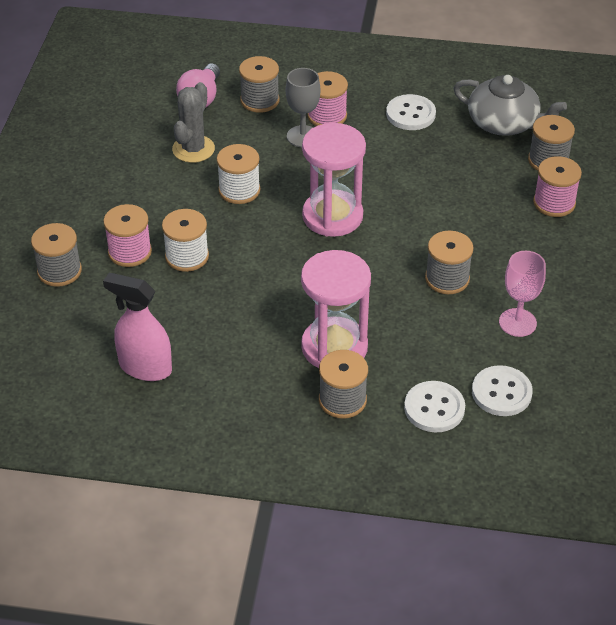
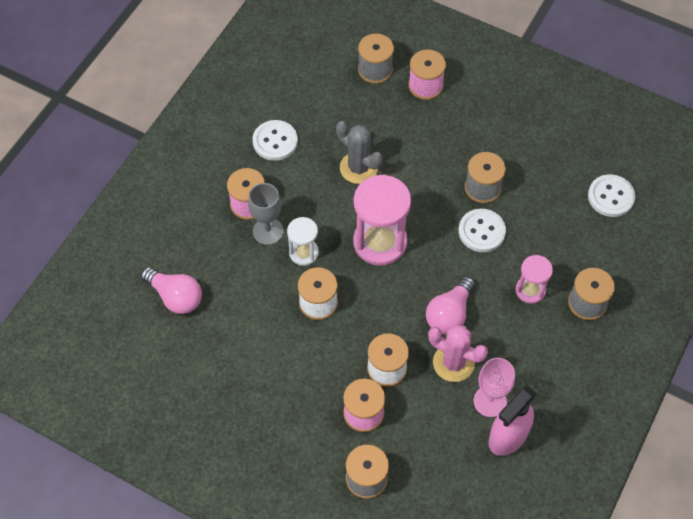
camera: 70 degrees left, 15 degrees up
grey cactus [172,82,215,163] -> grey cactus moved to [336,121,383,184]
grey spool [239,56,279,113] -> none
pink hourglass [301,250,371,368] -> pink hourglass [516,255,553,304], size x0.55
white button [404,381,465,432] -> white button moved to [459,209,506,252]
grey teapot [453,75,567,136] -> none
pink goblet [499,251,546,337] -> pink goblet moved to [474,358,515,417]
none -> white hourglass [287,217,319,266]
none -> pink light bulb [426,276,475,334]
none -> pink cactus [428,325,488,382]

